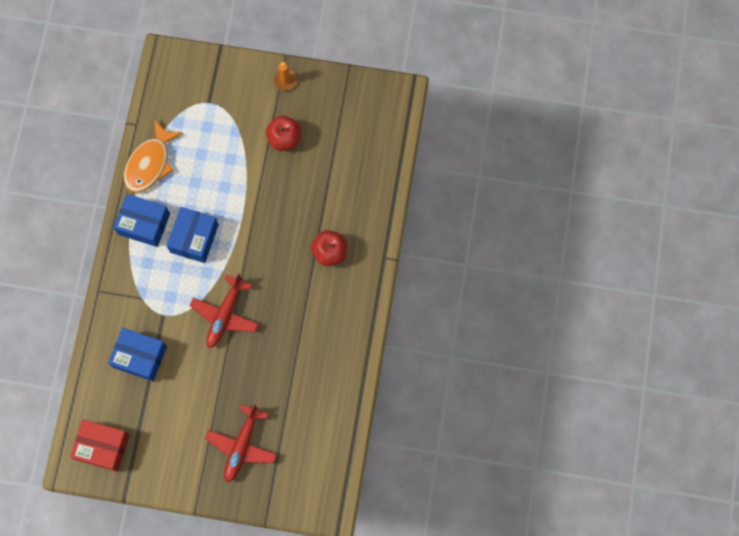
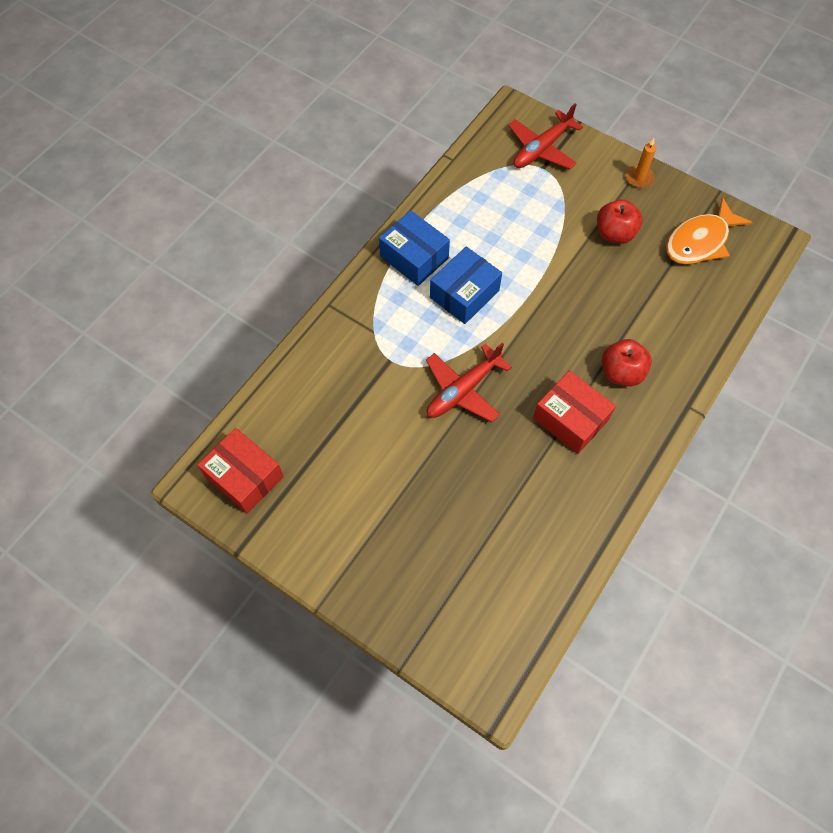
camera: 25 degrees right, 10 degrees down
blue box [108,328,167,381] -> none
orange fish [124,119,183,193] -> orange fish moved to [666,197,753,264]
red plane [205,404,277,482] -> red plane moved to [508,103,583,169]
none -> red box [533,370,616,454]

